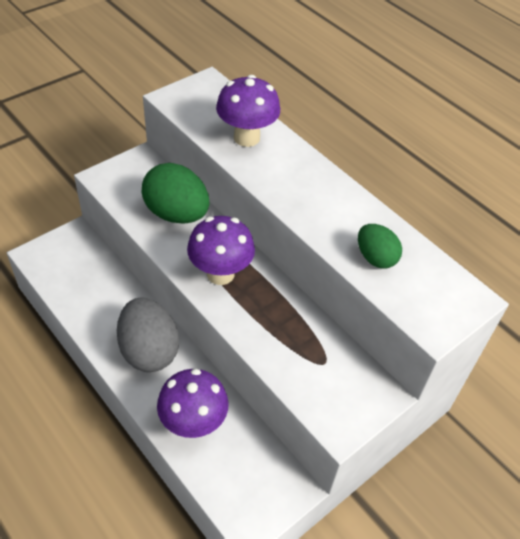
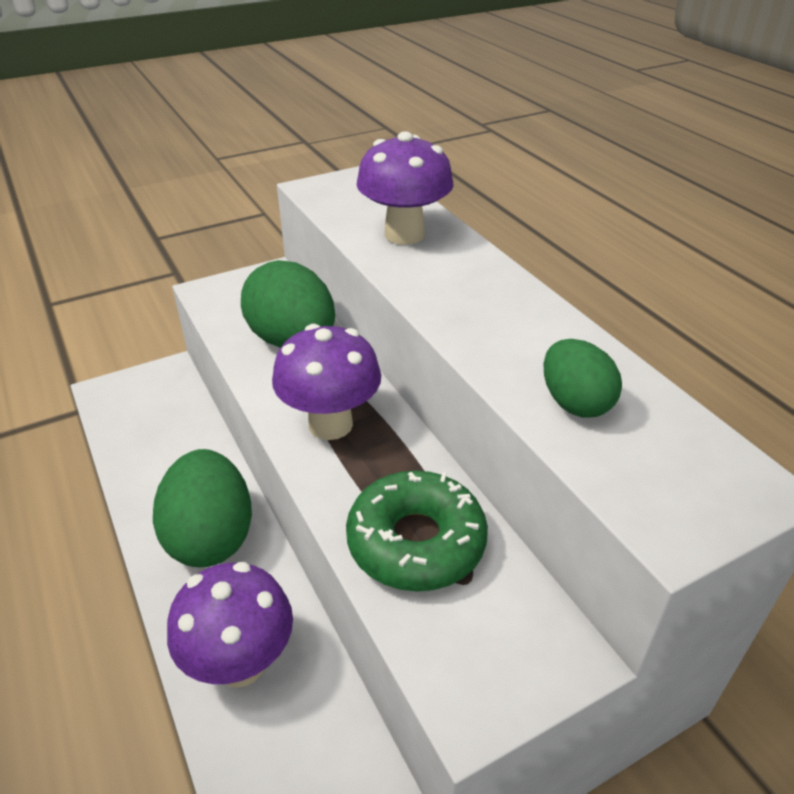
camera: 15 degrees right, 10 degrees down
grey egg [117,298,179,372] -> green egg [153,449,252,567]
none -> green donut [346,471,488,592]

